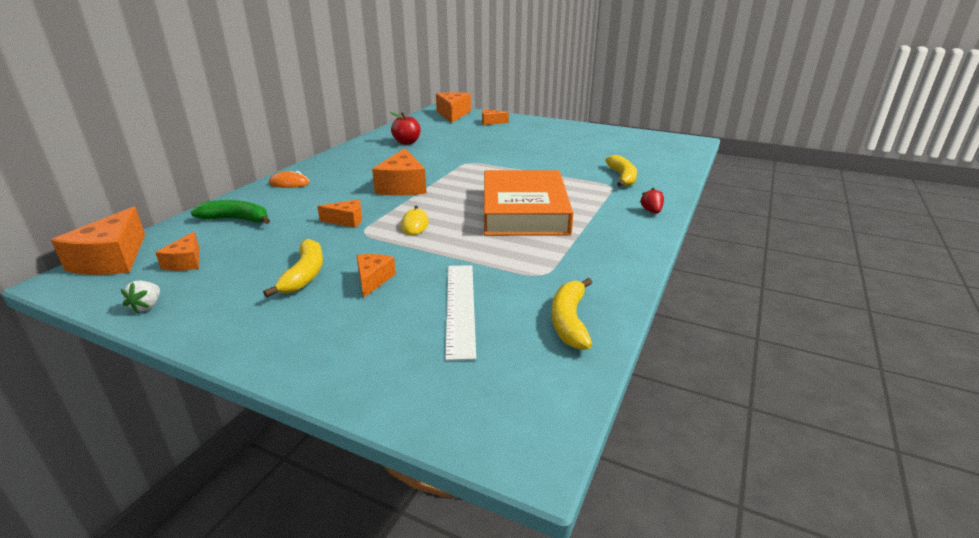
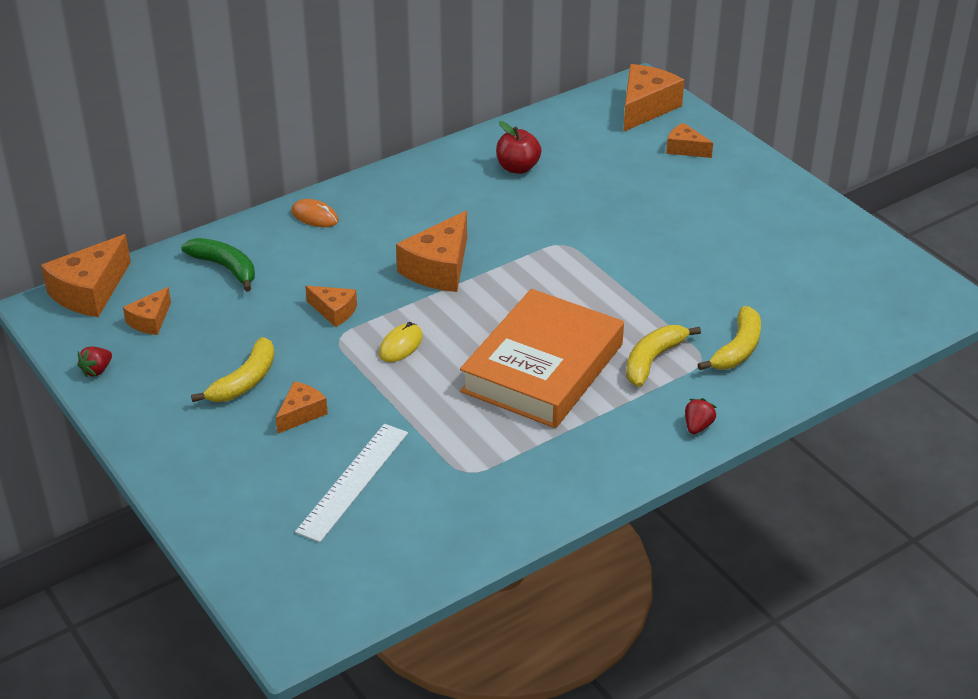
camera: 30 degrees right, 10 degrees up
white strawberry [121,281,160,314] -> red strawberry [77,347,112,377]
yellow banana [552,278,593,350] -> yellow banana moved to [626,325,701,387]

